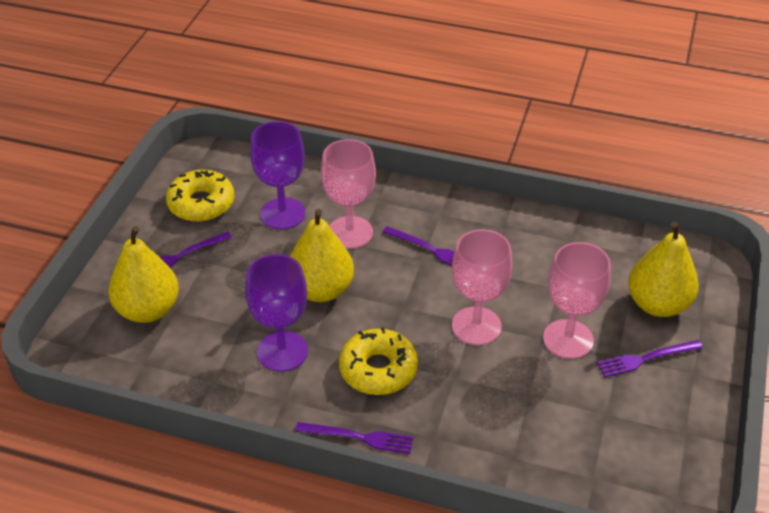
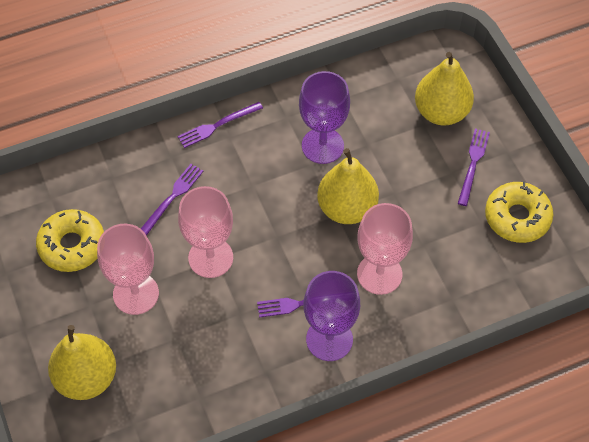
camera: 140 degrees right, 15 degrees up
purple goblet [250,121,305,229] -> purple goblet moved to [303,271,360,361]
yellow donut [339,327,418,395] -> yellow donut moved to [36,209,104,272]
purple fork [596,340,703,378] -> purple fork moved to [141,164,203,236]

